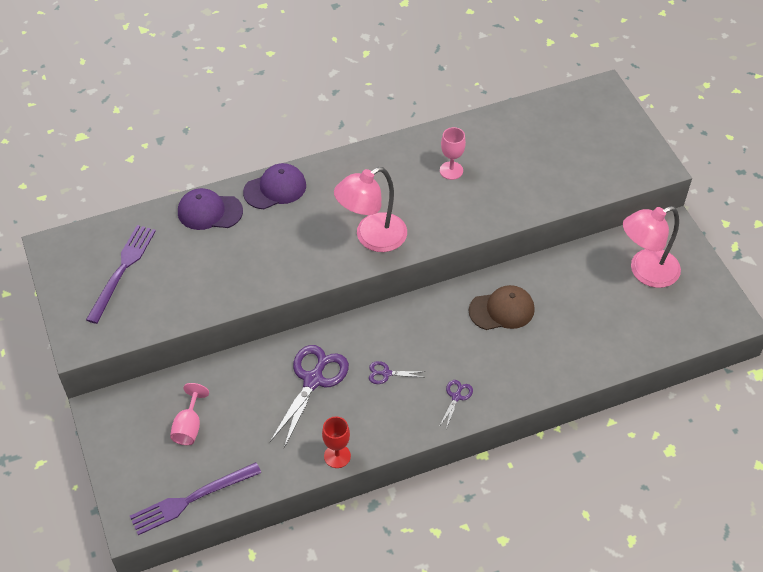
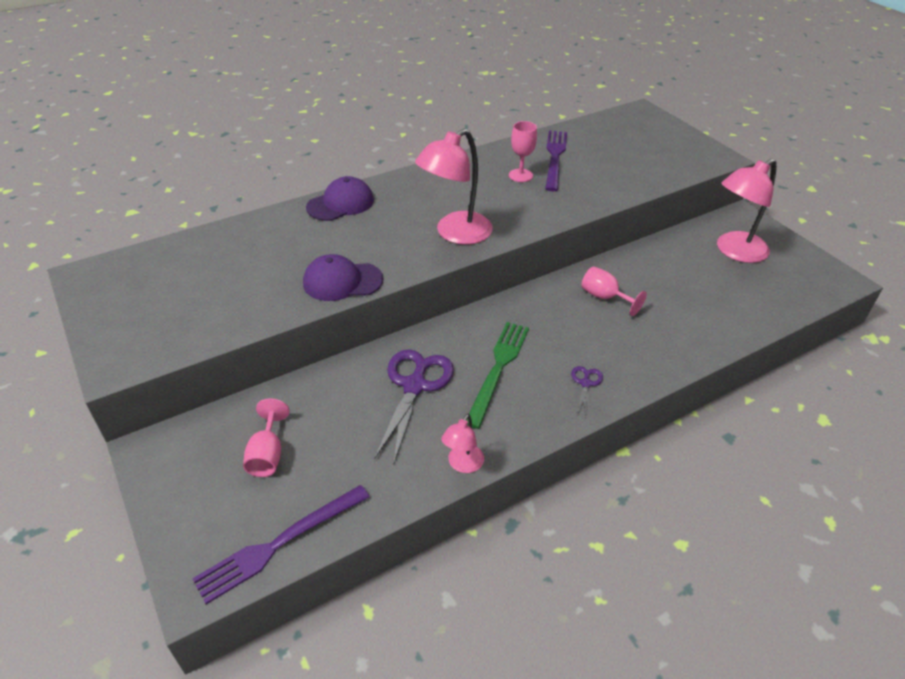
camera: 10 degrees left, 10 degrees down
purple fork [86,225,156,324] -> purple fork moved to [545,131,567,191]
purple cap [178,188,243,230] -> purple cap moved to [303,254,383,301]
red goblet [322,416,351,468] -> pink lamp [441,414,484,473]
purple scissors [369,361,425,384] -> green fork [467,322,529,429]
brown cap [469,285,535,330] -> pink goblet [581,266,647,316]

